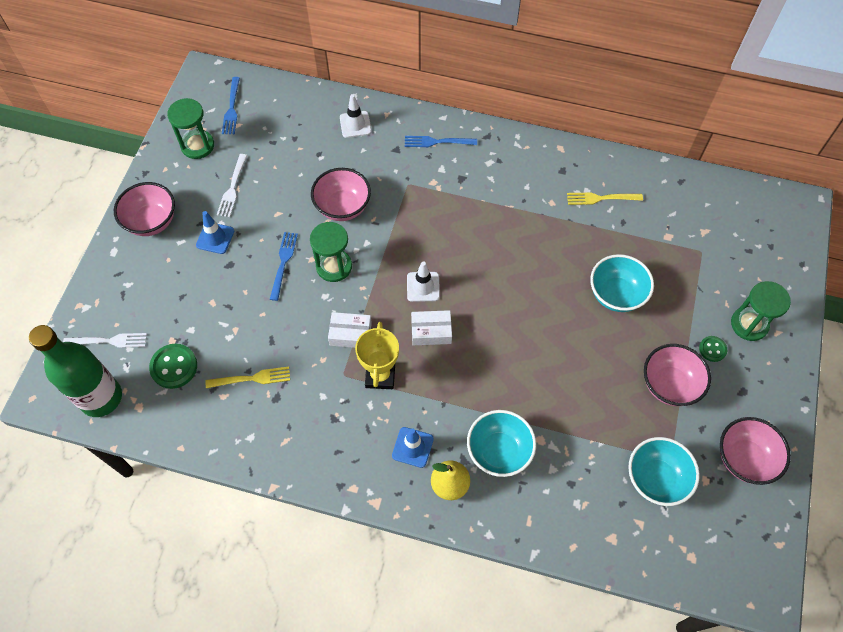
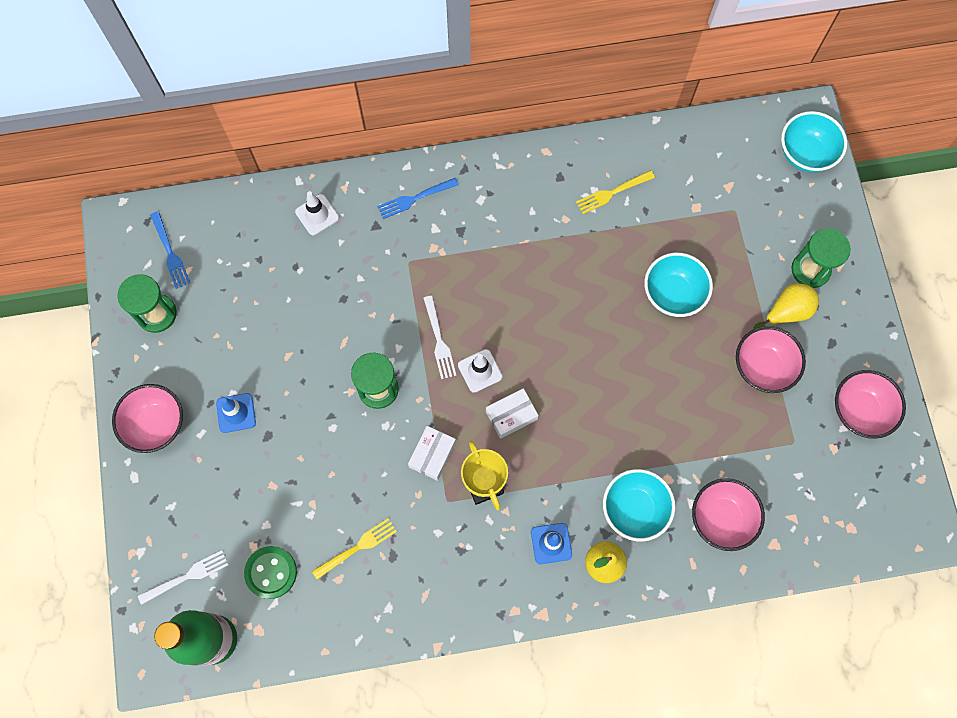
camera: 25 degrees left, 10 degrees up
white fork [217,154,247,217] -> white fork moved to [424,295,457,379]
blue fork [270,232,298,301] -> none
pink bowl [311,168,371,221] -> pink bowl moved to [692,478,765,551]
white box [328,312,372,348] -> white box turned 45 degrees counterclockwise [408,426,456,481]
turquoise bowl [628,437,700,506] -> turquoise bowl moved to [781,111,847,173]
green button [699,336,727,362] -> yellow pear [754,283,819,329]

